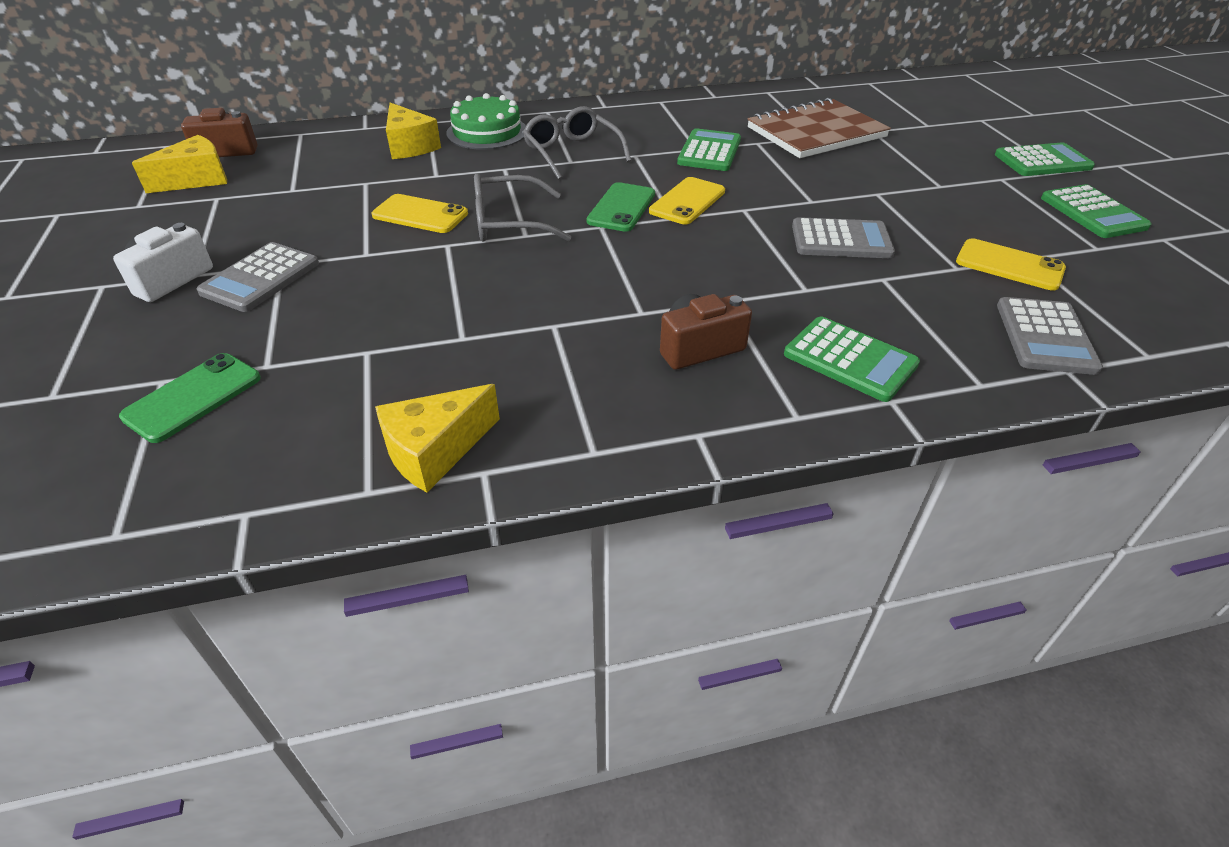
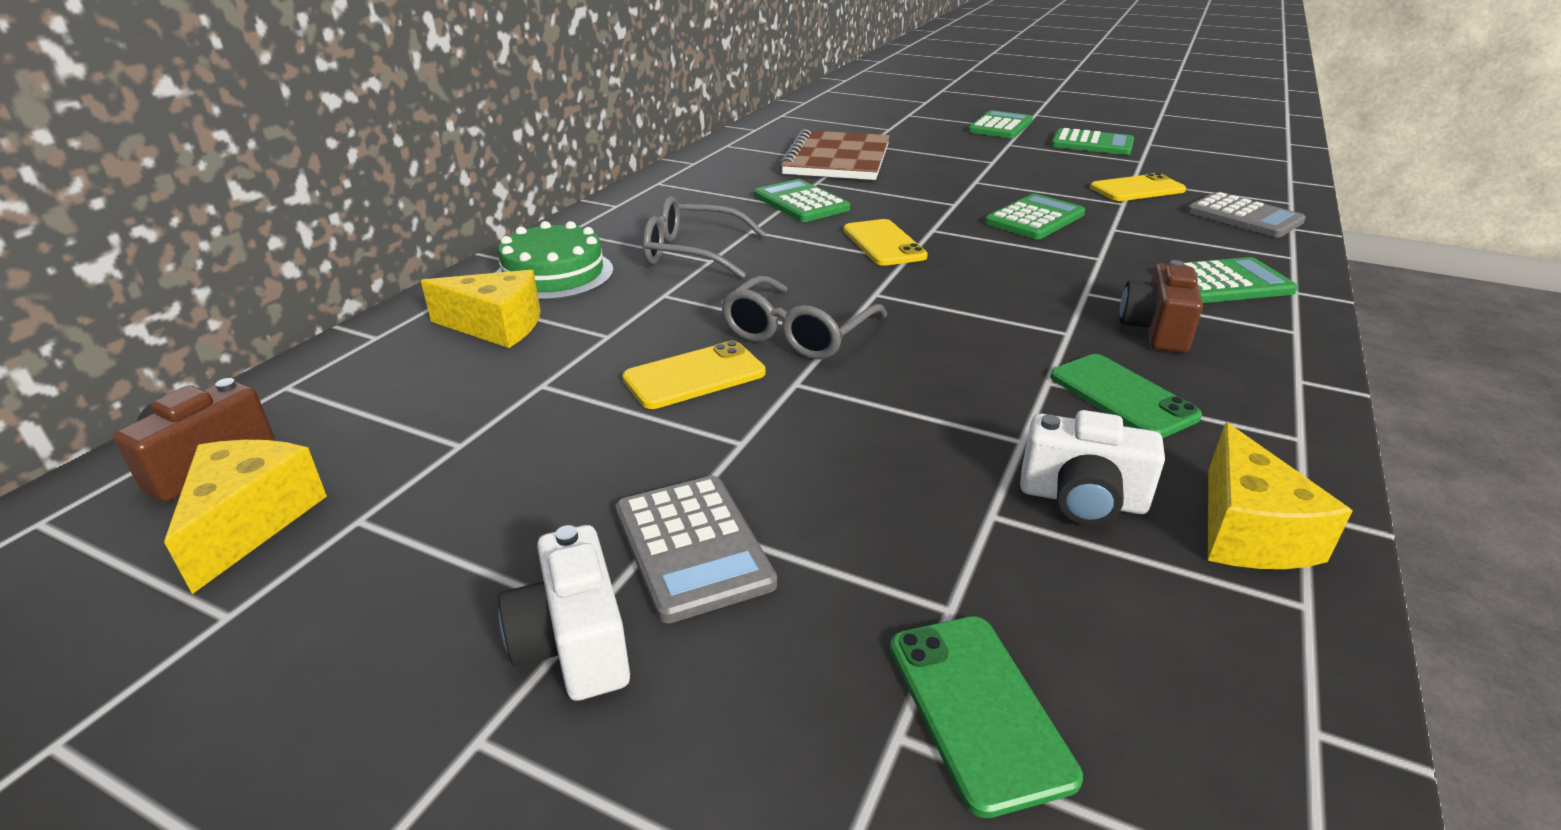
camera: 50 degrees left, 10 degrees down
green phone [586,182,655,232] -> green phone moved to [1050,354,1202,438]
grey calculator [792,217,895,258] -> green calculator [985,194,1085,239]
none -> white camera [1020,410,1165,525]

